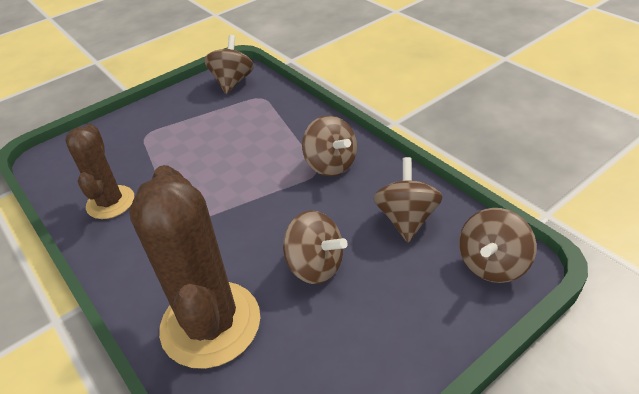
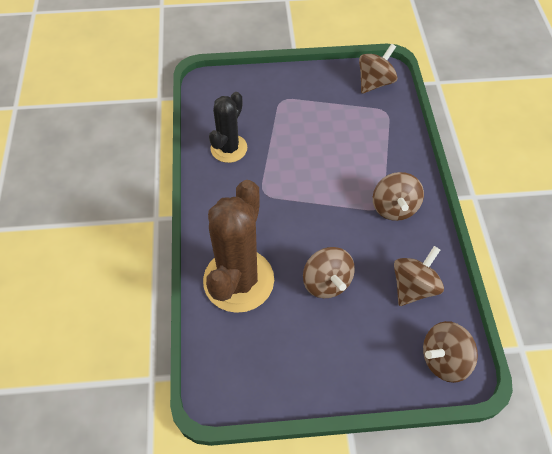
camera: 30 degrees right, 15 degrees up
brown cactus [65,124,134,219] -> black cactus [209,92,247,163]

